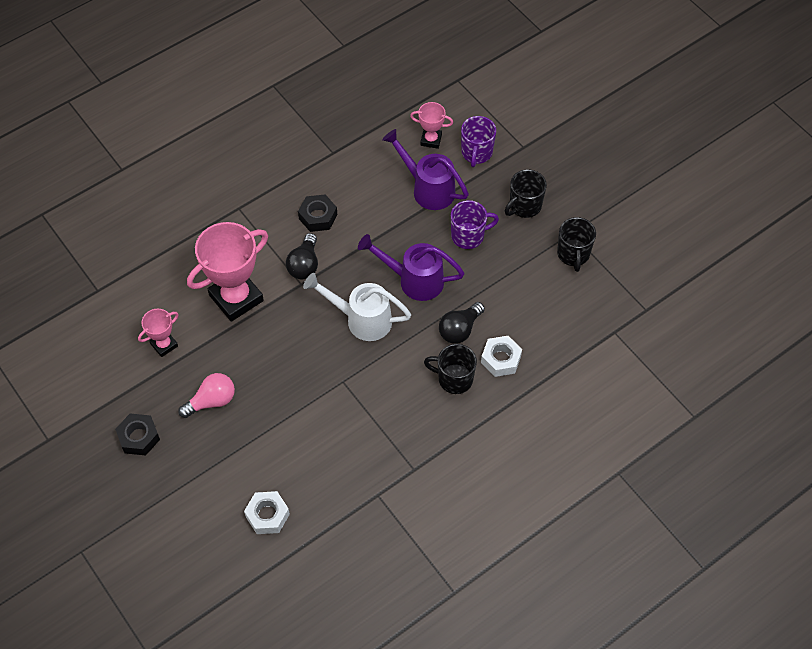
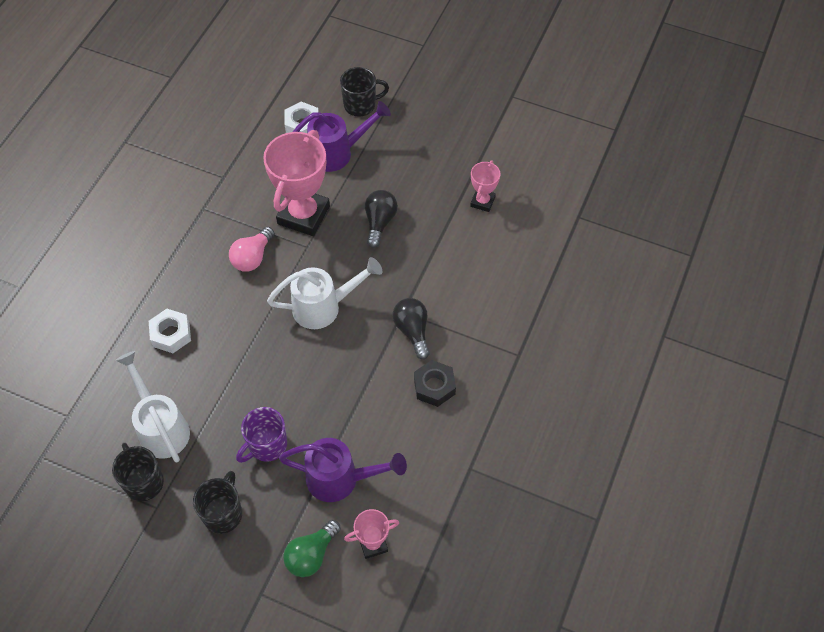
camera: 150 degrees right, 0 degrees up
black nut [115,413,160,456] -> none
pink light bulb [178,373,235,418] -> pink light bulb moved to [229,227,275,272]
pink trophy [187,222,268,322] -> pink trophy moved to [263,130,330,236]
purple watering can [358,234,464,301] -> purple watering can moved to [293,101,391,172]
black mug [424,344,477,394] -> black mug moved to [340,67,389,117]
black light bulb [439,302,485,344] -> black light bulb moved to [365,190,398,248]
purple mug [461,116,496,167] -> green light bulb [283,520,341,577]
none -> white watering can [116,351,190,462]

